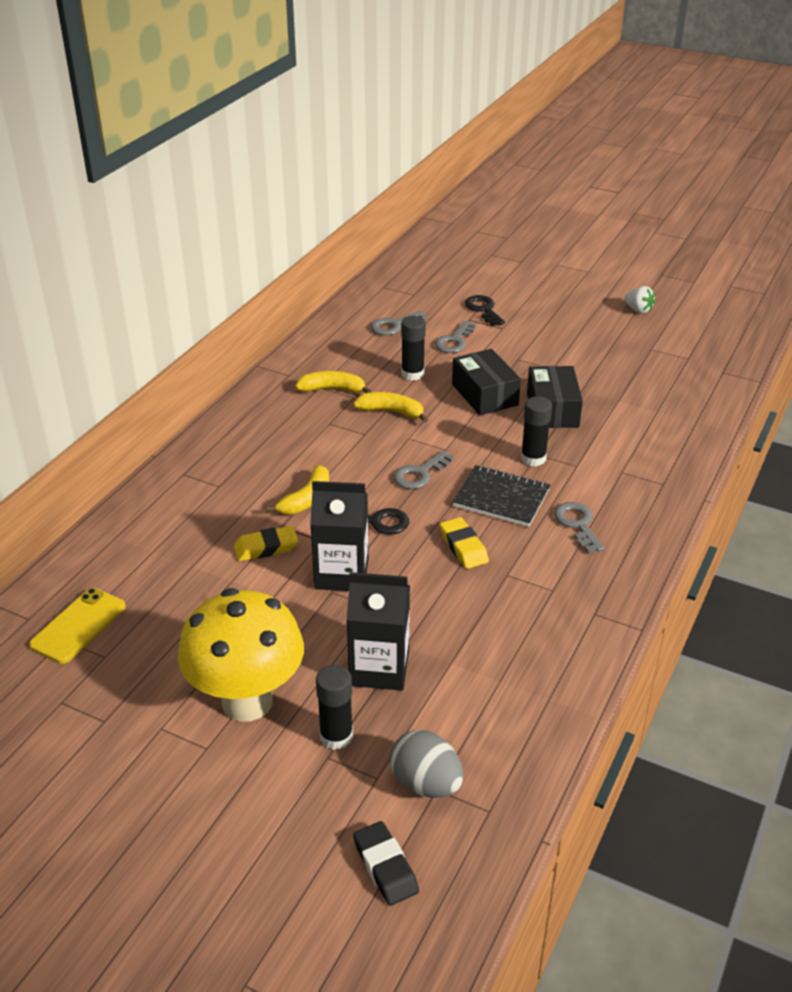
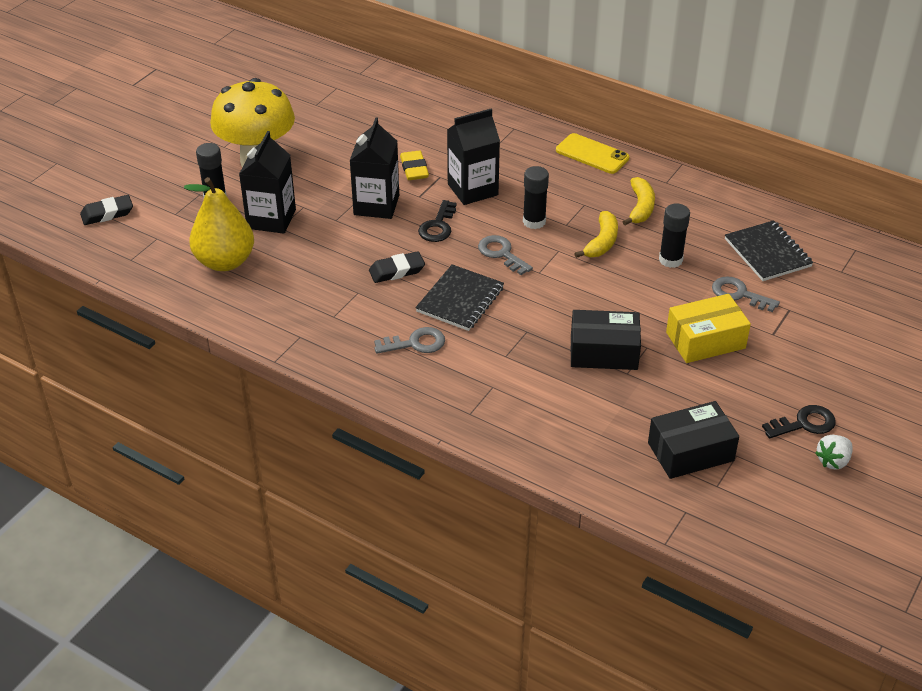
camera: 95 degrees right, 5 degrees up
yellow phone [29,588,126,664] -> yellow phone moved to [556,133,630,174]
yellow banana [266,465,329,514] -> black carton [447,109,500,205]
grey key [371,311,427,335] -> black notebook [725,220,813,281]
grey egg [390,730,464,798] -> none
yellow eraser [440,517,489,569] -> black eraser [369,251,425,283]
black box [452,349,521,415] -> black box moved to [648,401,739,479]
black key [465,295,505,326] -> black key moved to [762,405,836,438]
black glue stick [521,396,552,466] -> black glue stick moved to [523,166,549,229]
none -> yellow pear [184,177,254,271]
none -> yellow box [666,294,751,363]

